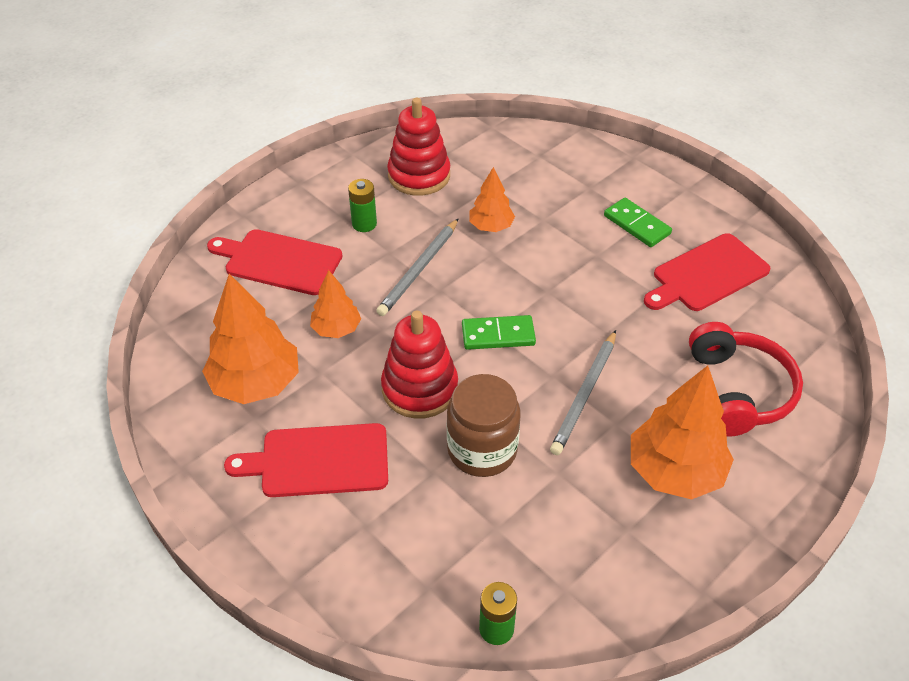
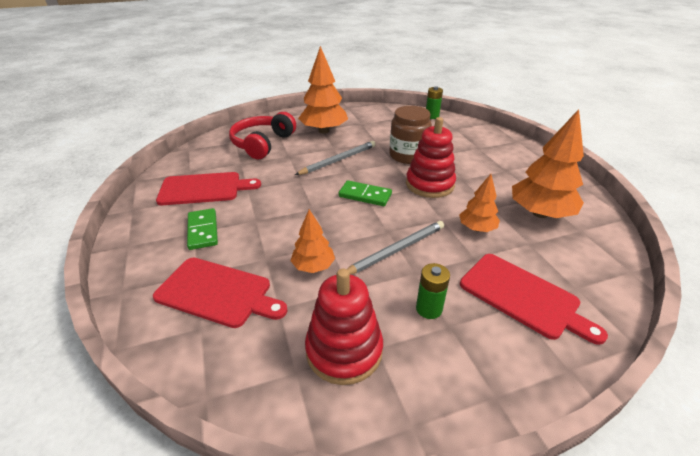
camera: 155 degrees left, 10 degrees down
red cutting board [224,423,388,497] -> red cutting board moved to [153,258,288,328]

